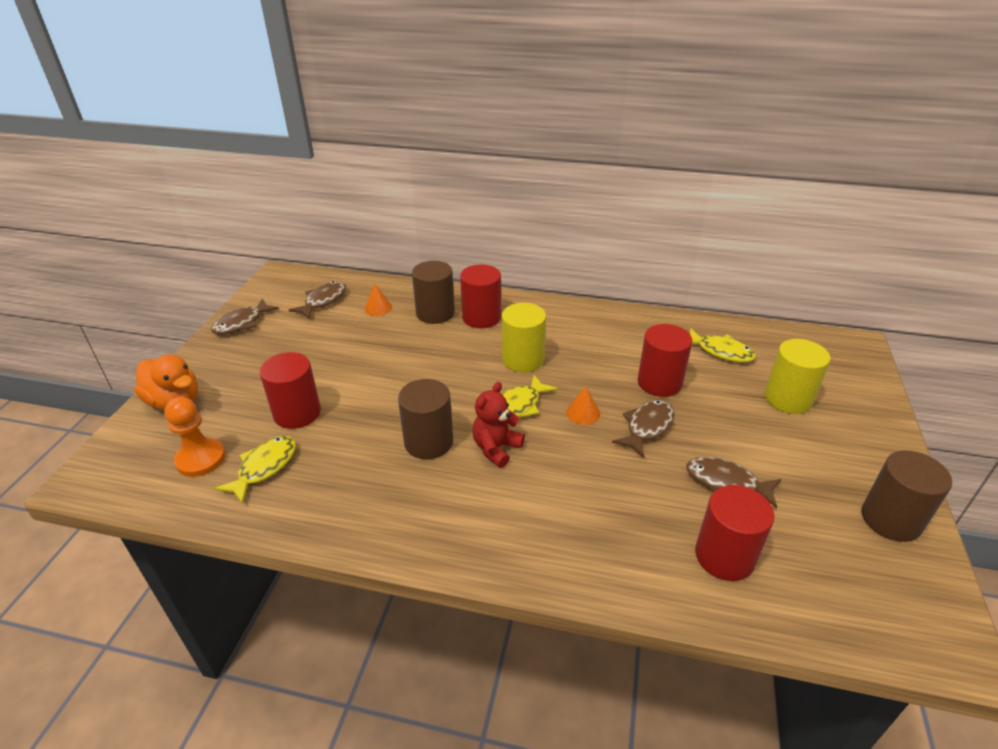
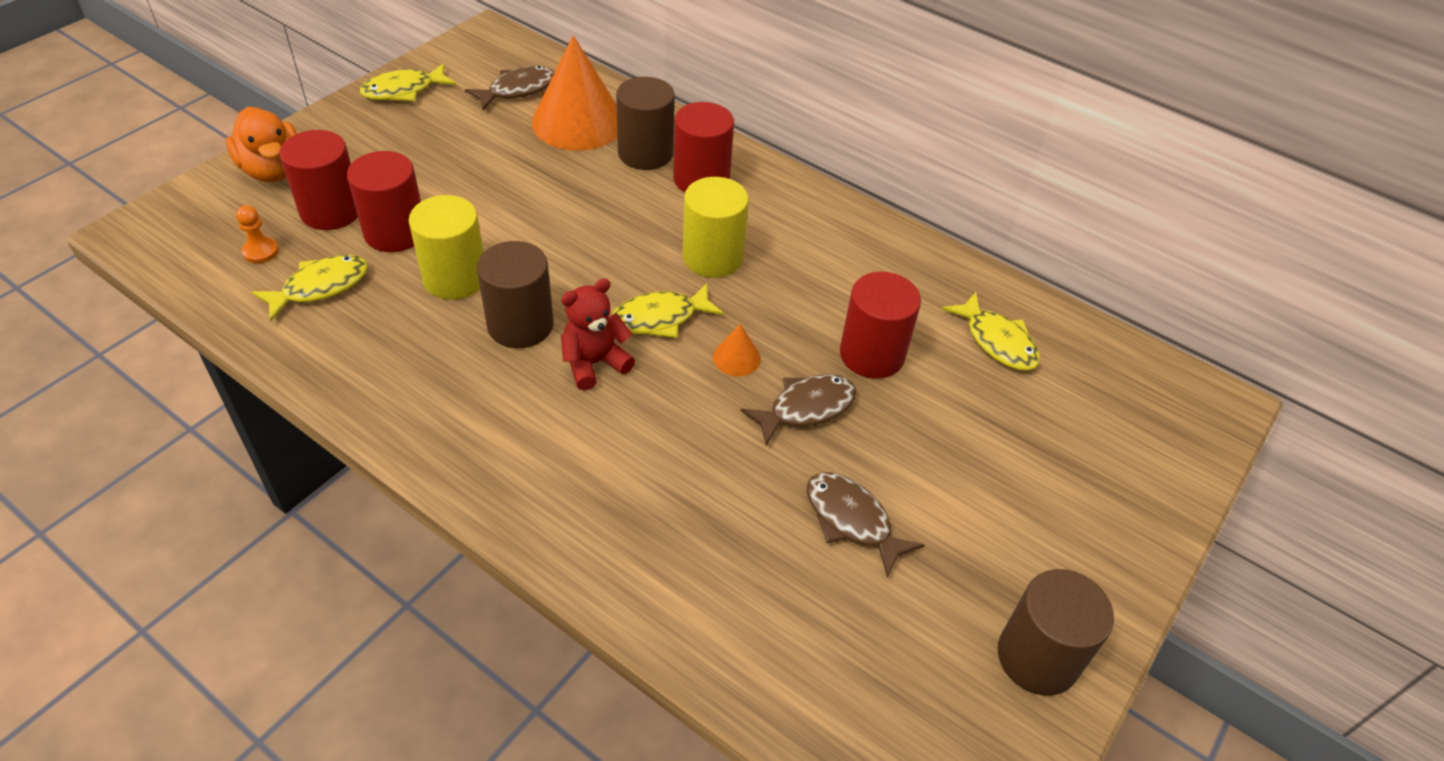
camera: 20 degrees right, 10 degrees up
orange pawn [164,397,225,477] -> orange pawn [236,205,279,263], size x0.58
brown fish [211,299,279,335] -> yellow fish [360,63,456,101]
orange cone [364,284,392,316] -> orange cone [532,35,617,151], size x2.37
red cylinder [695,485,775,581] -> red cylinder moved to [280,130,358,230]
yellow cylinder [765,339,830,414] -> yellow cylinder moved to [409,195,484,300]

